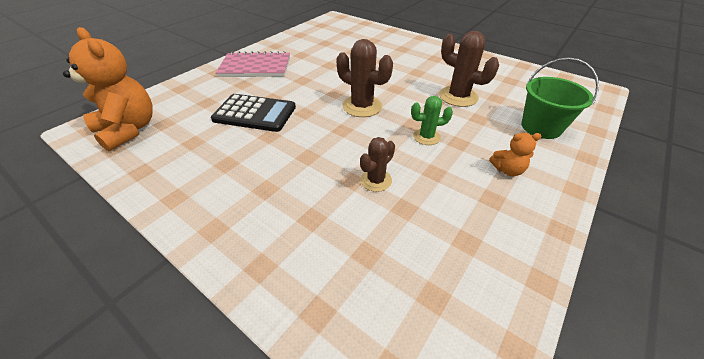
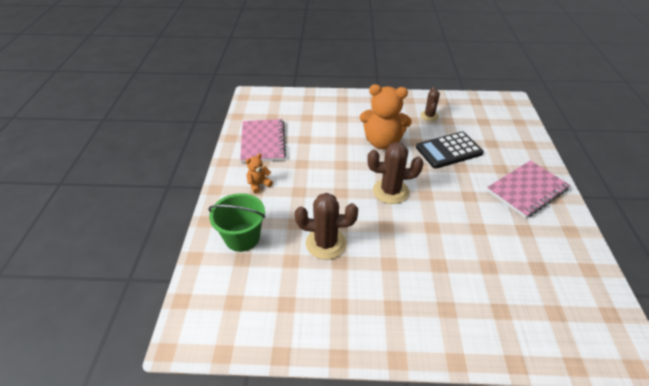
camera: 145 degrees right, 0 degrees up
orange teddy bear [63,27,153,151] -> orange teddy bear moved to [360,84,412,149]
brown cactus [360,137,395,192] -> brown cactus moved to [420,87,440,121]
green cactus [411,96,453,145] -> none
none -> pink notebook [240,119,286,163]

